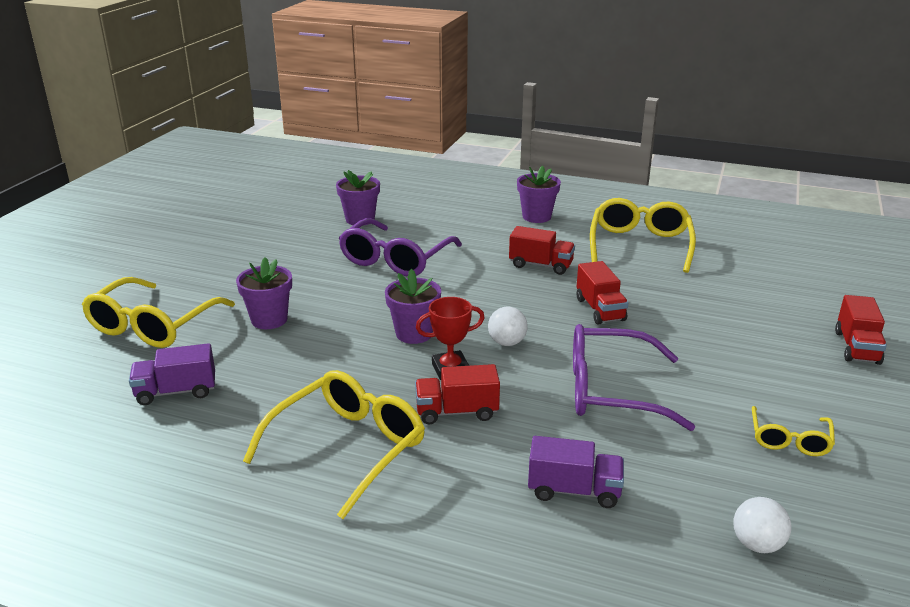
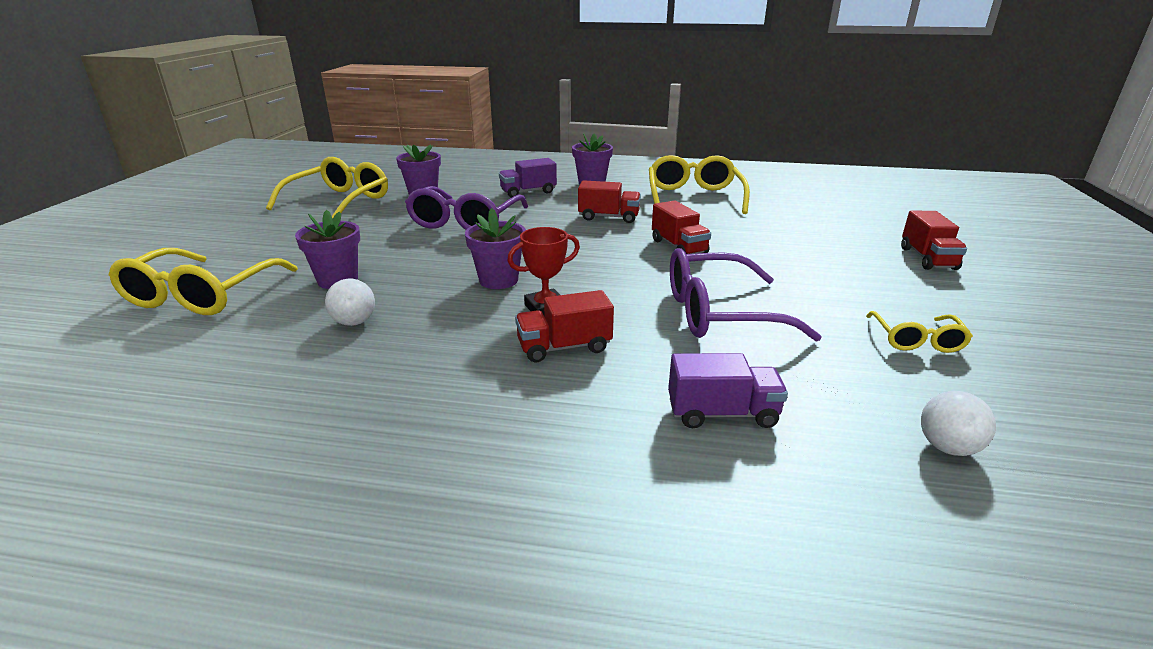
camera: 10 degrees left, 0 degrees up
purple truck [129,343,215,405] -> purple truck moved to [499,158,557,198]
yellow glasses [243,370,425,519] -> yellow glasses moved to [266,157,388,219]
white ball [488,307,528,346] -> white ball moved to [325,278,375,326]

